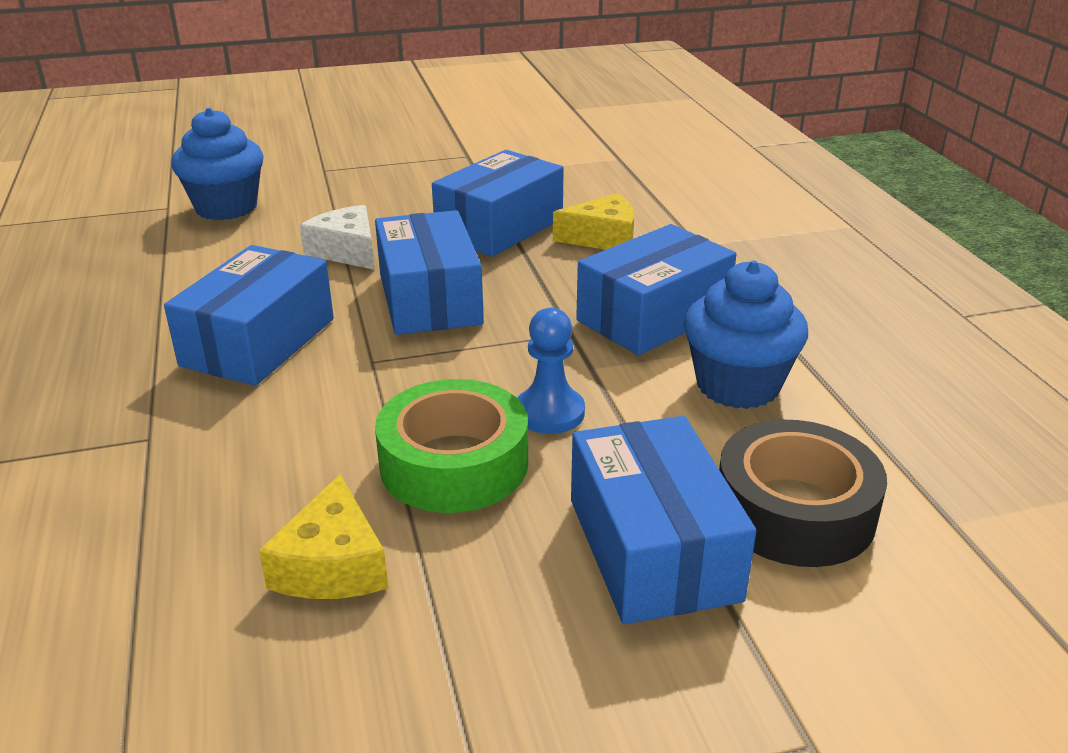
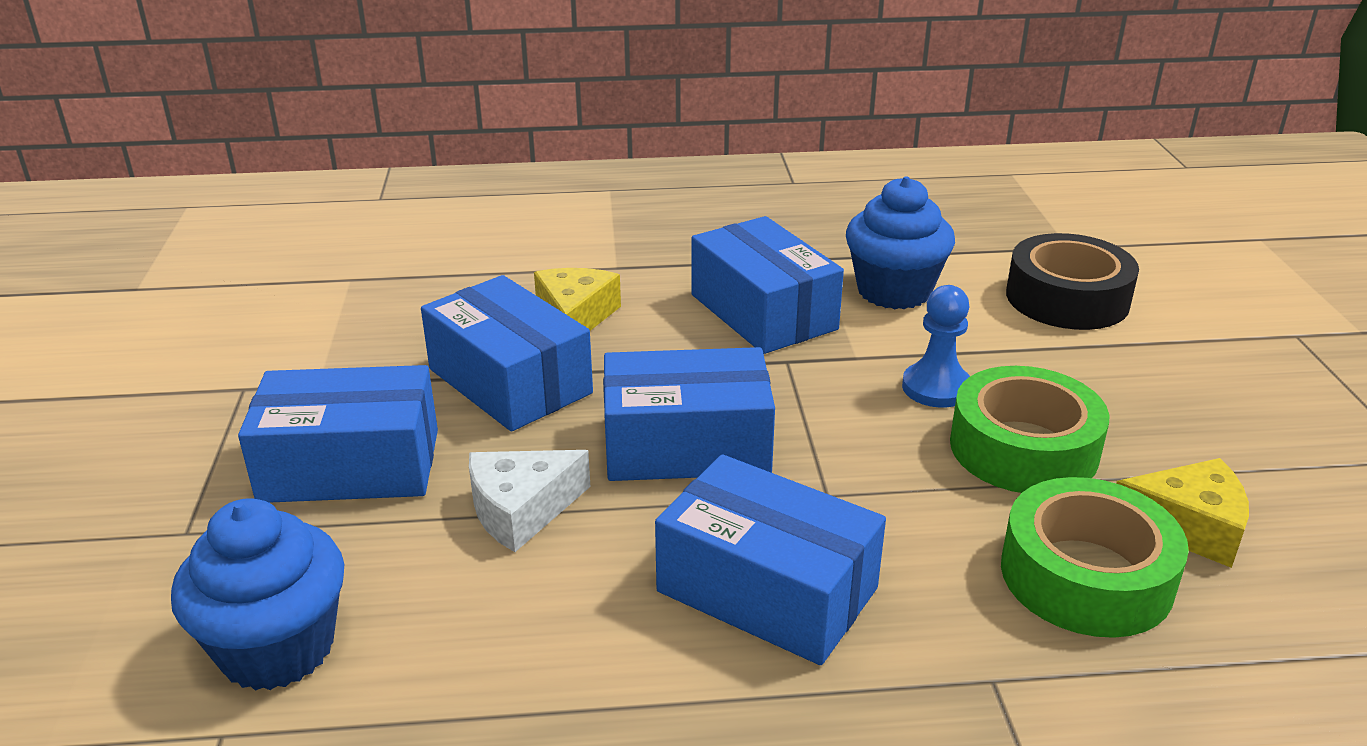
camera: 80 degrees left, 0 degrees up
blue box [571,416,756,624] -> blue box moved to [238,365,438,503]
none -> green tape [1001,477,1189,638]

